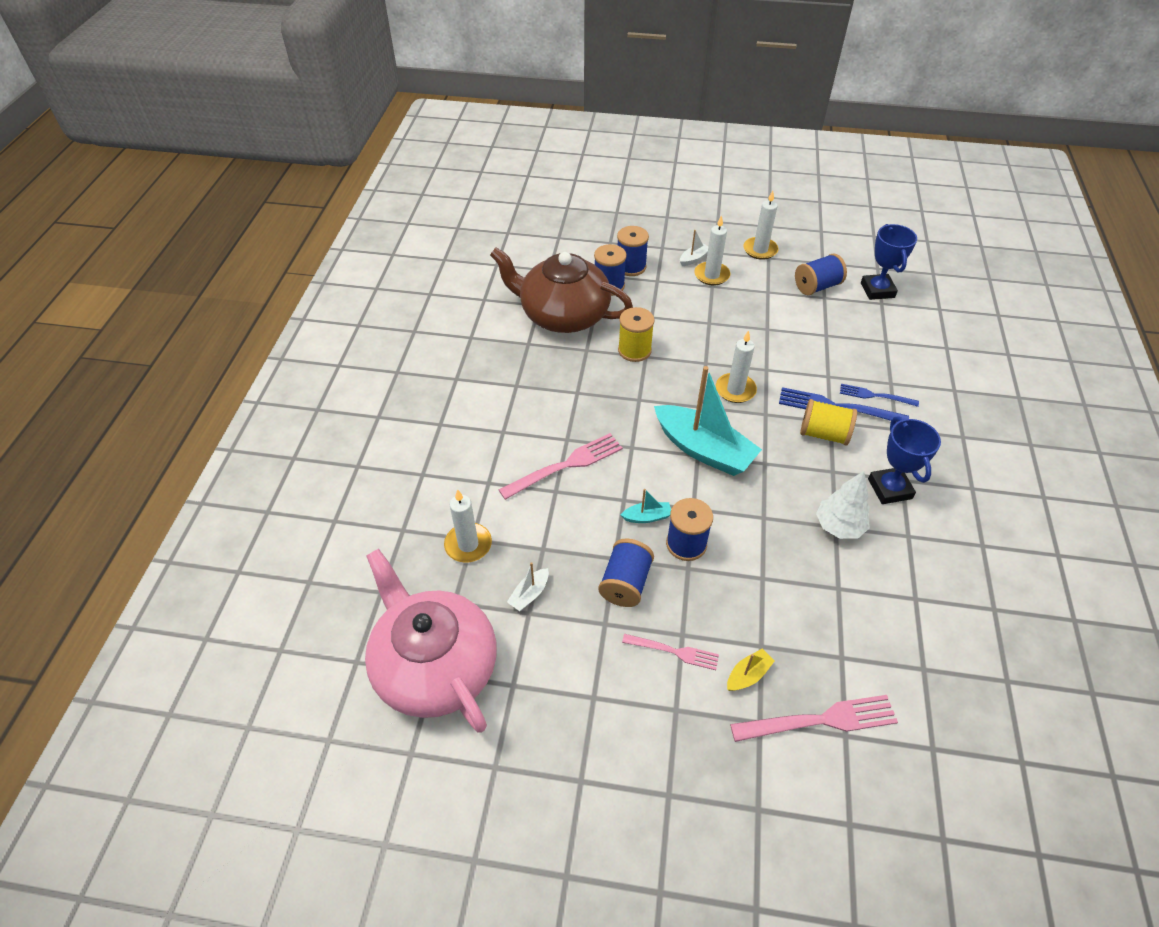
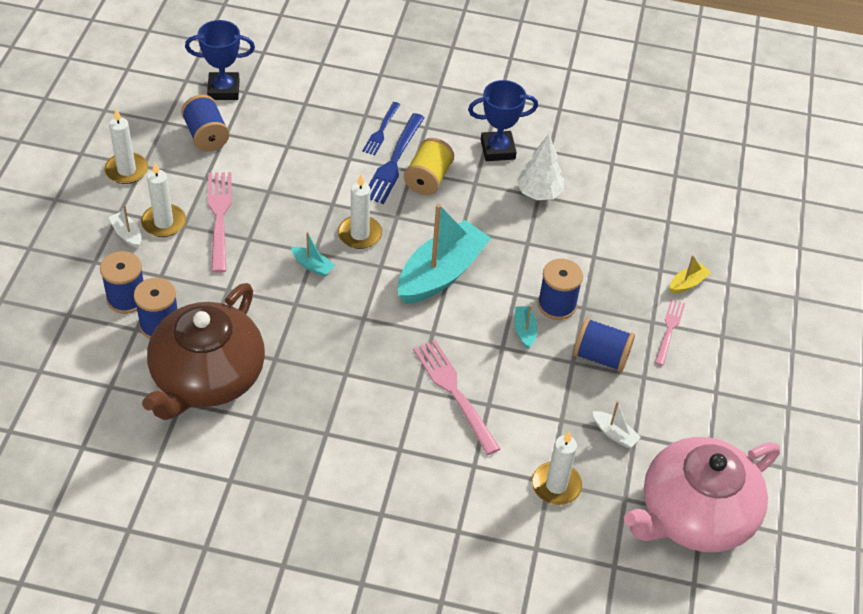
camera: 90 degrees left, 0 degrees up
yellow spool [618,307,655,362] -> none
yellow boat [727,649,775,691] -> yellow boat turned 90 degrees clockwise [670,255,711,293]
pink fork [730,695,898,742] -> pink fork moved to [208,172,232,273]
none -> turquoise boat [291,232,335,277]

